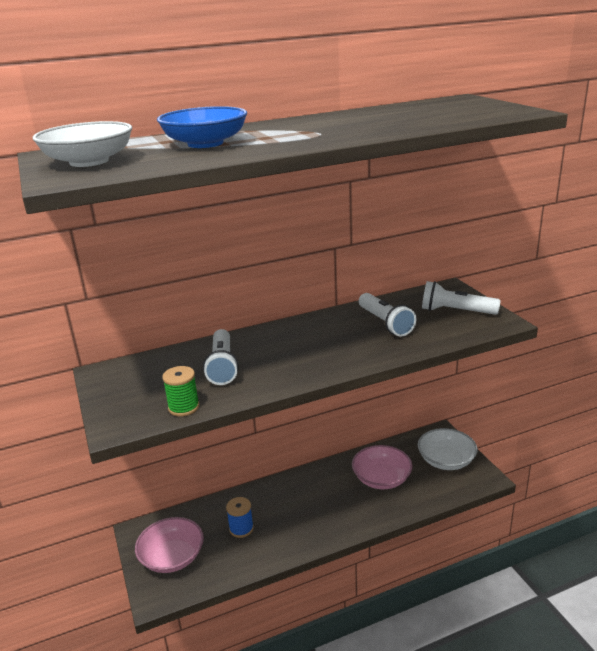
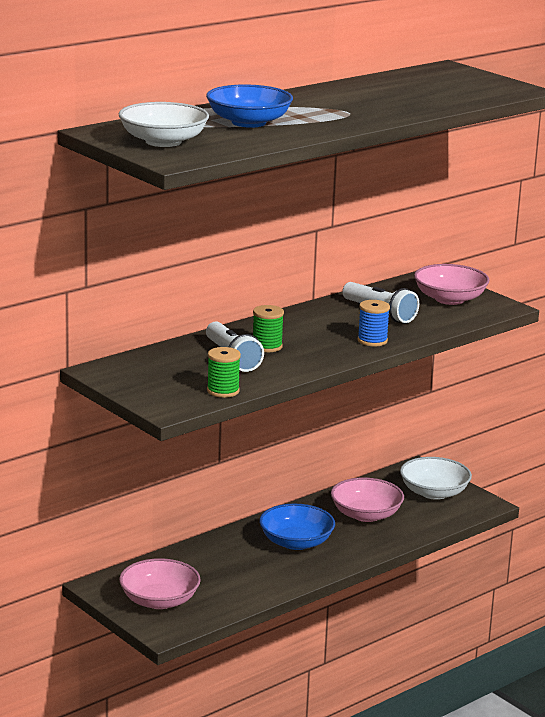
camera: 20 degrees left, 5 degrees down
blue spool [226,497,254,538] -> blue spool moved to [358,300,390,347]
white flashlight [422,281,501,315] -> pink bowl [414,264,489,305]
none -> green spool [253,305,284,352]
none -> blue bowl [259,504,335,550]

